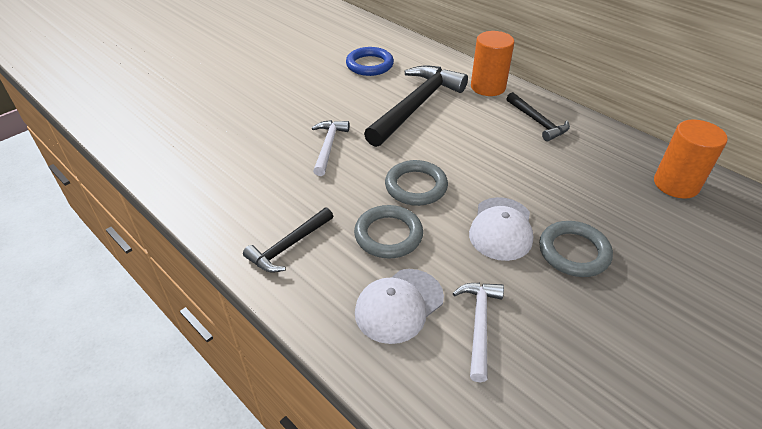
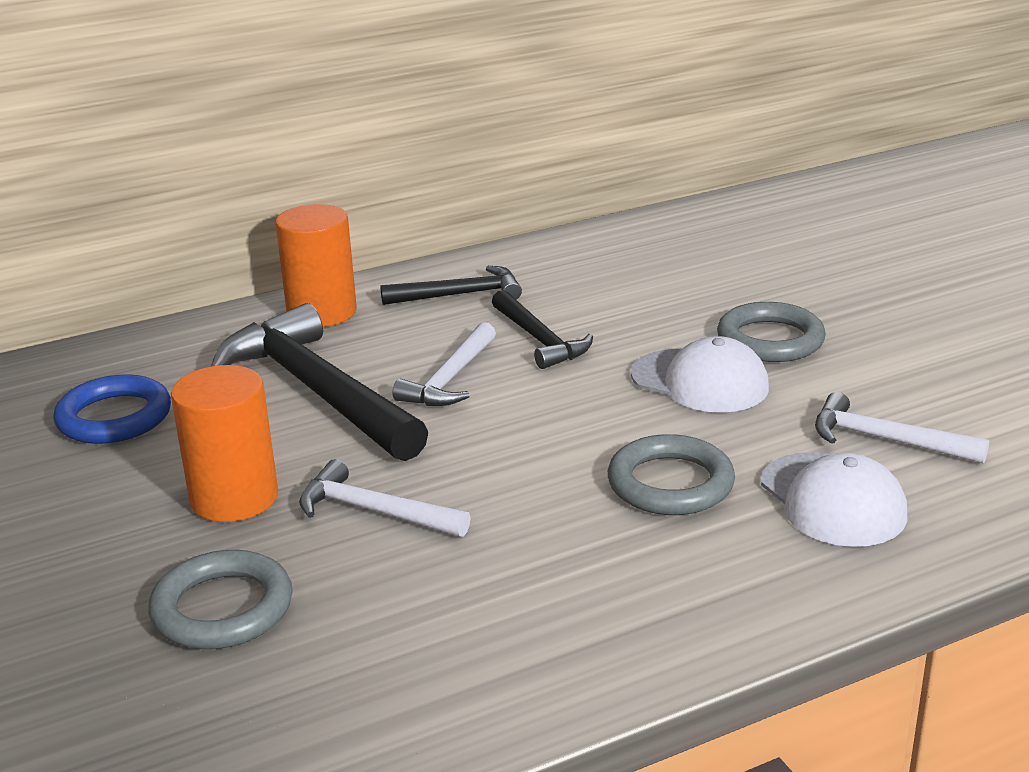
camera: 70 degrees left, 15 degrees down
black hammer [243,208,333,273] -> black hammer moved to [492,290,593,369]
grey ring [385,160,448,206] -> grey ring moved to [148,550,293,649]
orange cylinder [654,119,728,199] -> orange cylinder moved to [171,365,278,522]
none -> white hammer [392,322,496,406]

